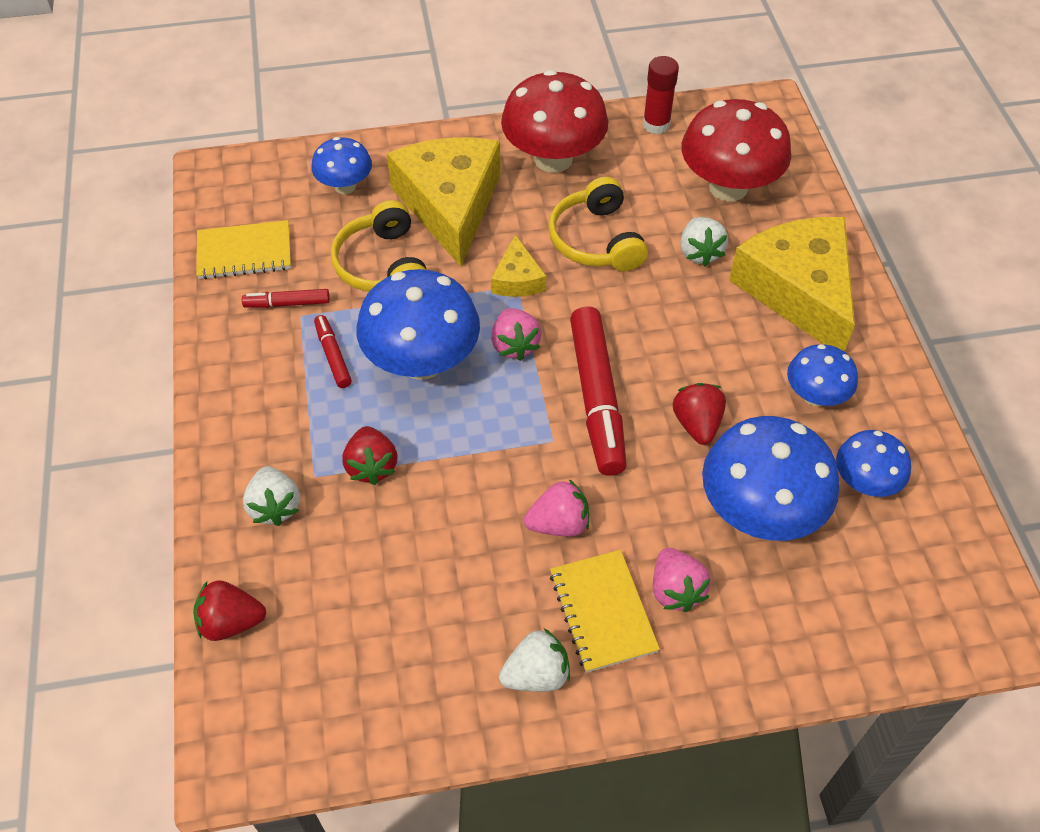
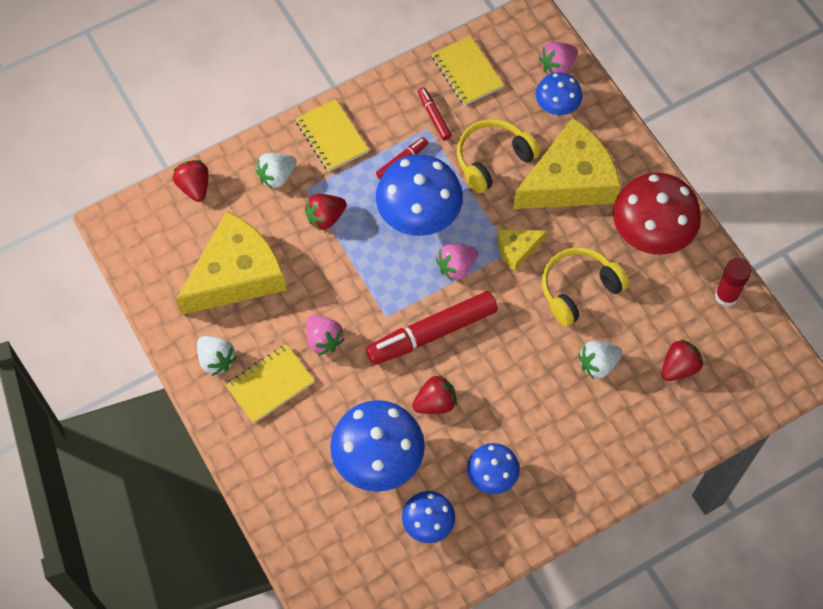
camera: 70 degrees right, 10 degrees up
pink strawberry [653,548,711,612] -> pink strawberry moved to [539,42,578,74]
red mushroom [681,99,791,201] -> red strawberry [661,339,703,381]
yellow cheese [729,217,855,352] -> yellow cheese moved to [176,211,286,315]
none -> yellow notebook [295,99,369,172]

